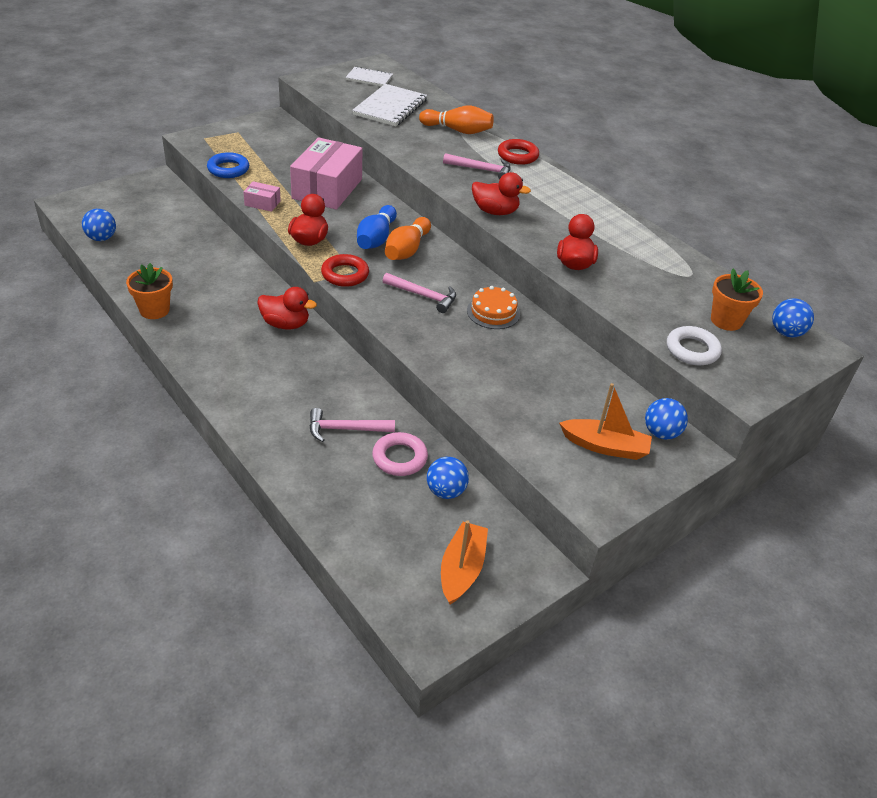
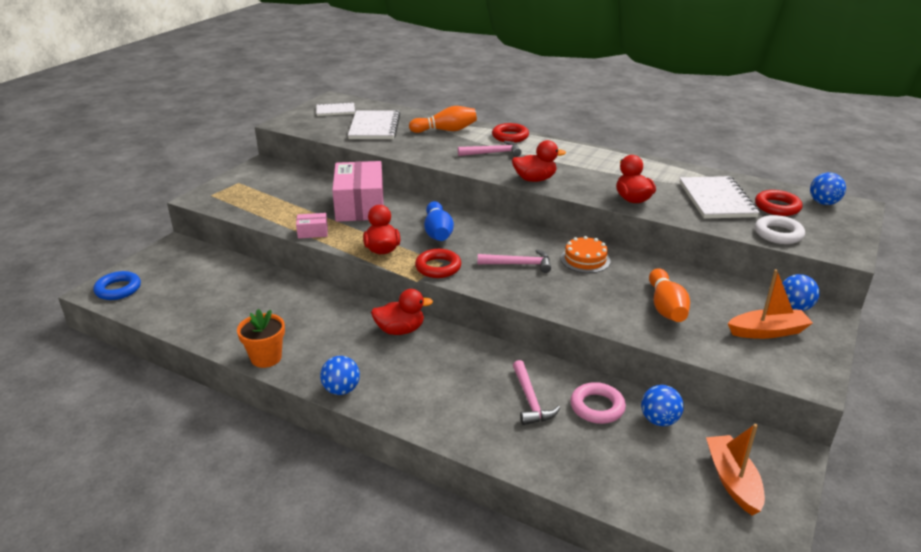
camera: 20 degrees left, 10 degrees down
blue ball [82,209,116,241] -> blue ball moved to [320,356,360,395]
blue ring [207,152,249,178] -> blue ring moved to [93,271,141,300]
pink hammer [309,408,395,442] -> pink hammer turned 75 degrees counterclockwise [513,360,560,425]
orange bowling pin [385,217,431,260] -> orange bowling pin moved to [649,268,690,322]
orange flower pot [711,269,763,331] -> red ring [755,190,803,216]
none -> white notebook [680,176,760,219]

